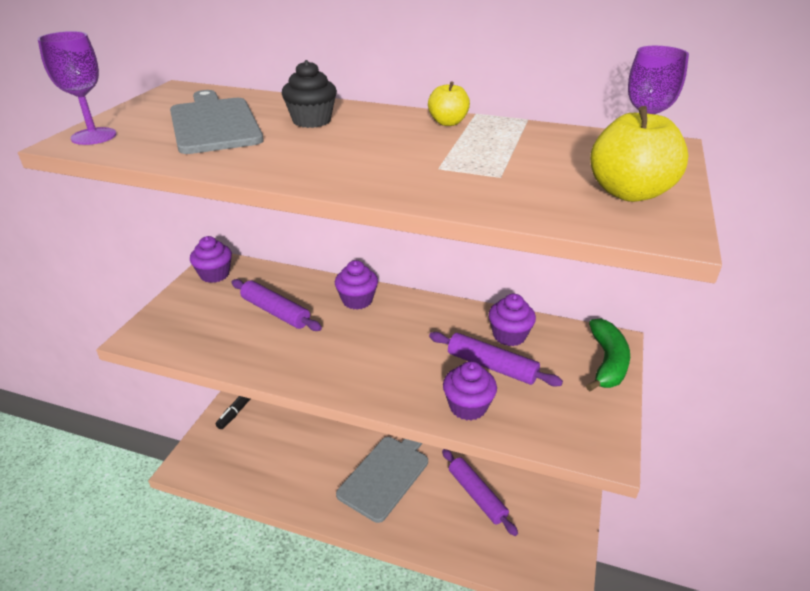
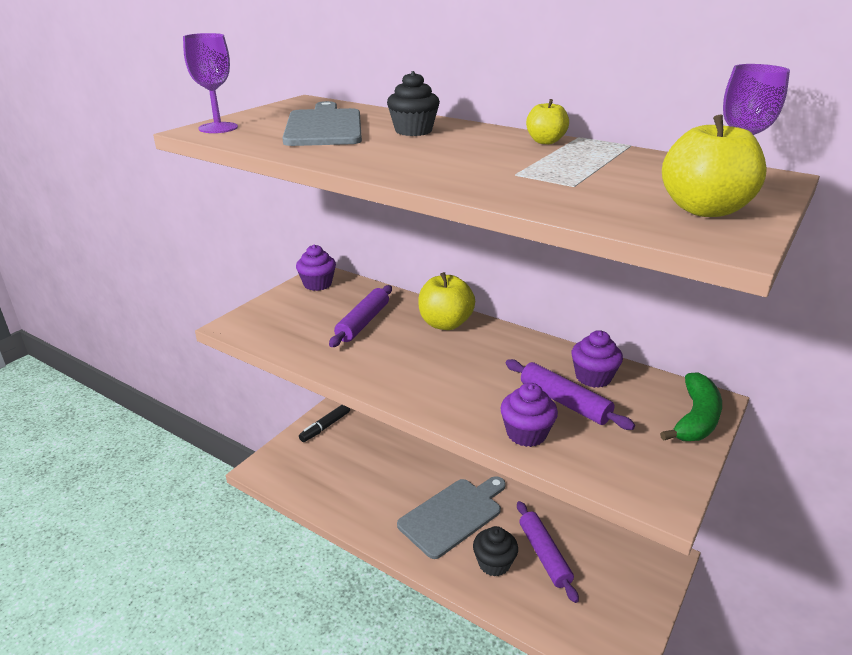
camera: 15 degrees right, 5 degrees down
purple rolling pin [232,279,322,331] -> purple rolling pin turned 60 degrees clockwise [329,285,392,347]
purple cupcake [335,260,378,310] -> yellow apple [418,272,475,330]
none -> black cupcake [473,526,518,577]

